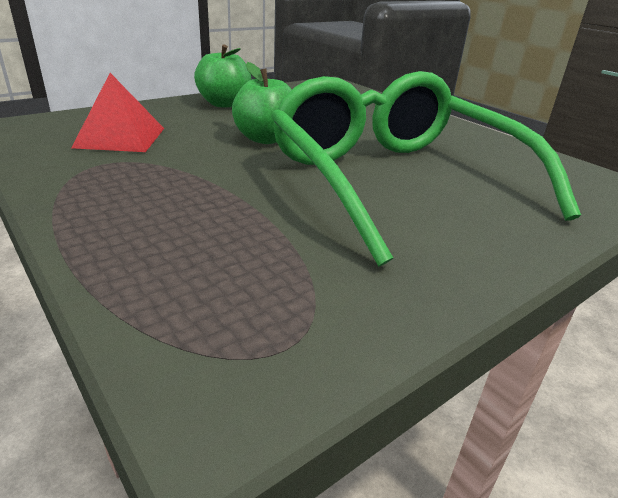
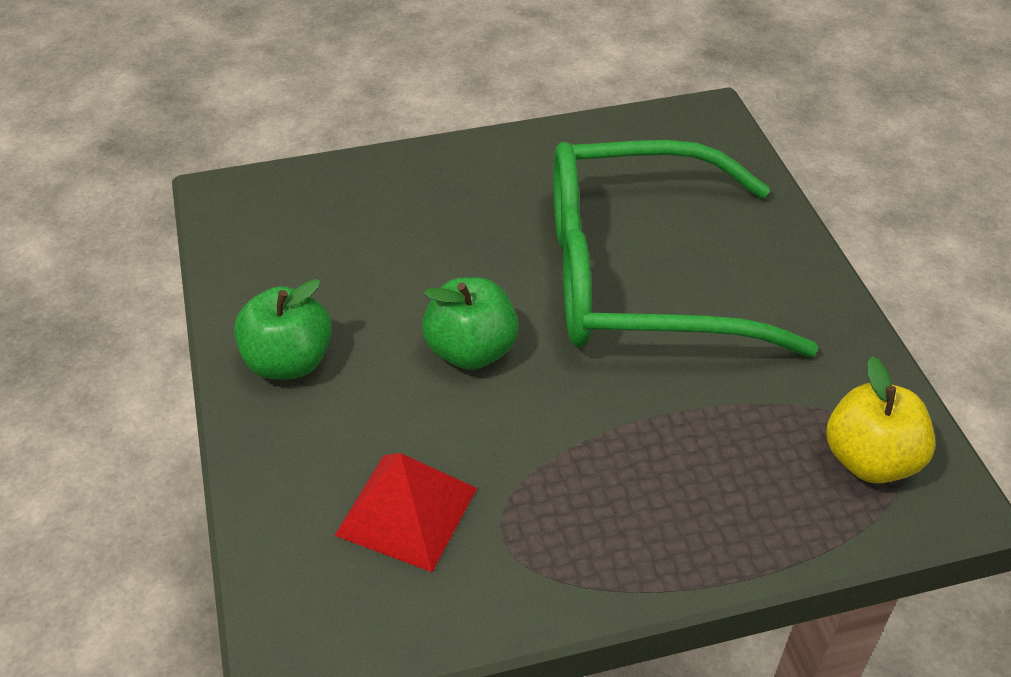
camera: 65 degrees left, 15 degrees up
none -> yellow apple [826,357,935,484]

